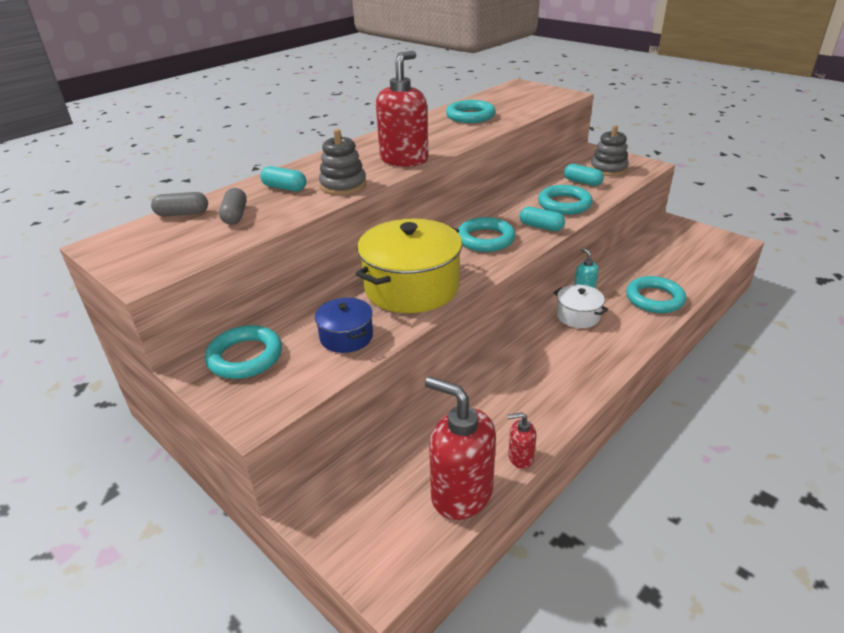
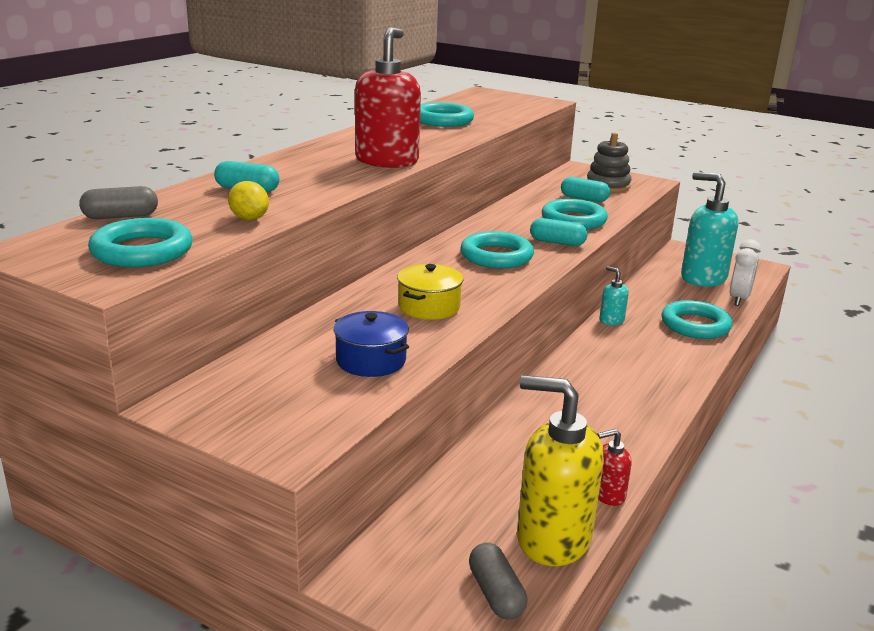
camera: 15 degrees left, 10 degrees down
turquoise ring [205,325,282,379] -> turquoise ring moved to [88,218,193,267]
grey capsule [219,188,247,225] -> grey capsule moved to [469,542,527,620]
grey stacking toy [319,129,366,195] -> none
yellow pot [356,219,462,313] -> yellow pot [397,264,463,320], size x0.51
red soap dispenser [425,376,496,520] -> yellow soap dispenser [517,375,604,566]
white pot [554,285,608,328] -> none
none -> yellow lemon [228,181,269,220]
none -> turquoise soap dispenser [681,172,738,287]
none -> white clock [730,239,761,306]

